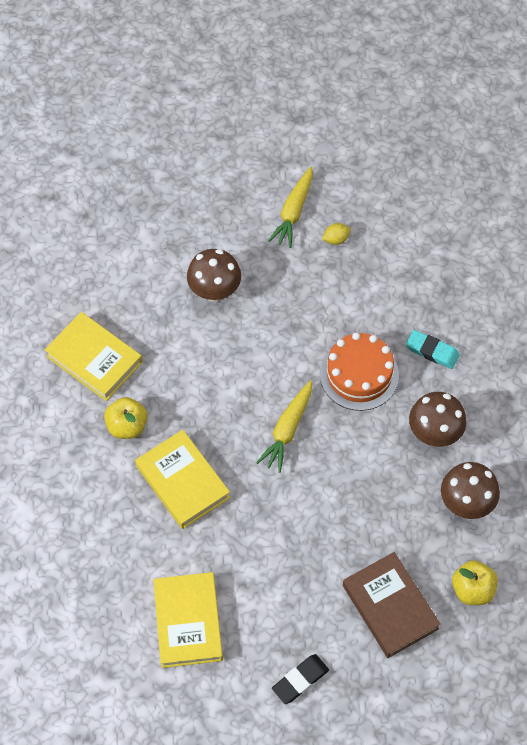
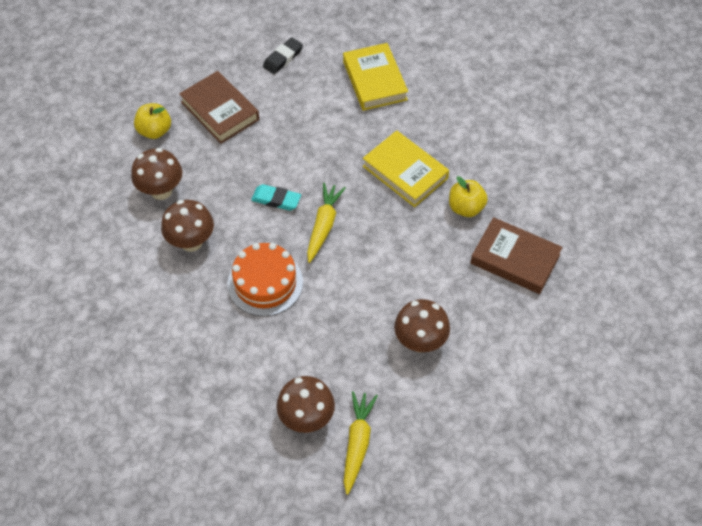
camera: 170 degrees right, 5 degrees down
yellow book [45,312,142,401] -> brown book [470,217,563,294]
yellow lemon [322,223,351,245] -> brown mushroom [276,376,335,433]
turquoise eraser [406,330,460,369] -> turquoise eraser moved to [251,184,301,211]

